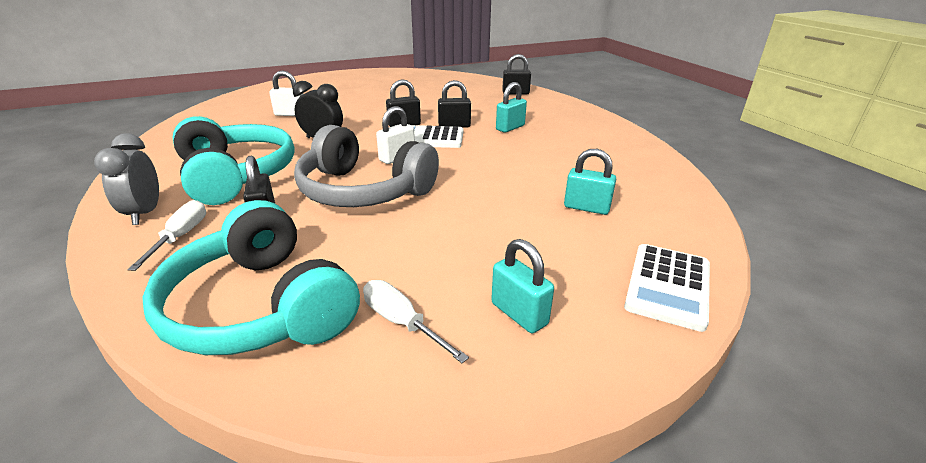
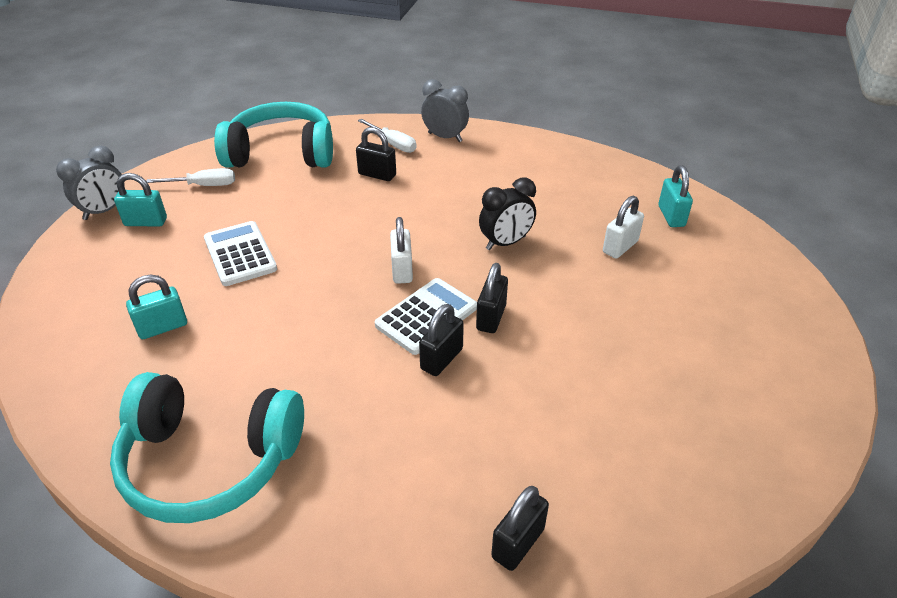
camera: 130 degrees right, 10 degrees up
turquoise headphones [173,116,295,205] -> turquoise headphones moved to [110,372,304,523]
grey headphones [294,125,439,207] -> none
turquoise padlock [496,82,527,133] -> turquoise padlock moved to [658,165,693,227]
white calculator [624,244,710,332] -> white calculator moved to [204,221,277,286]
none -> grey clock [56,145,125,220]

